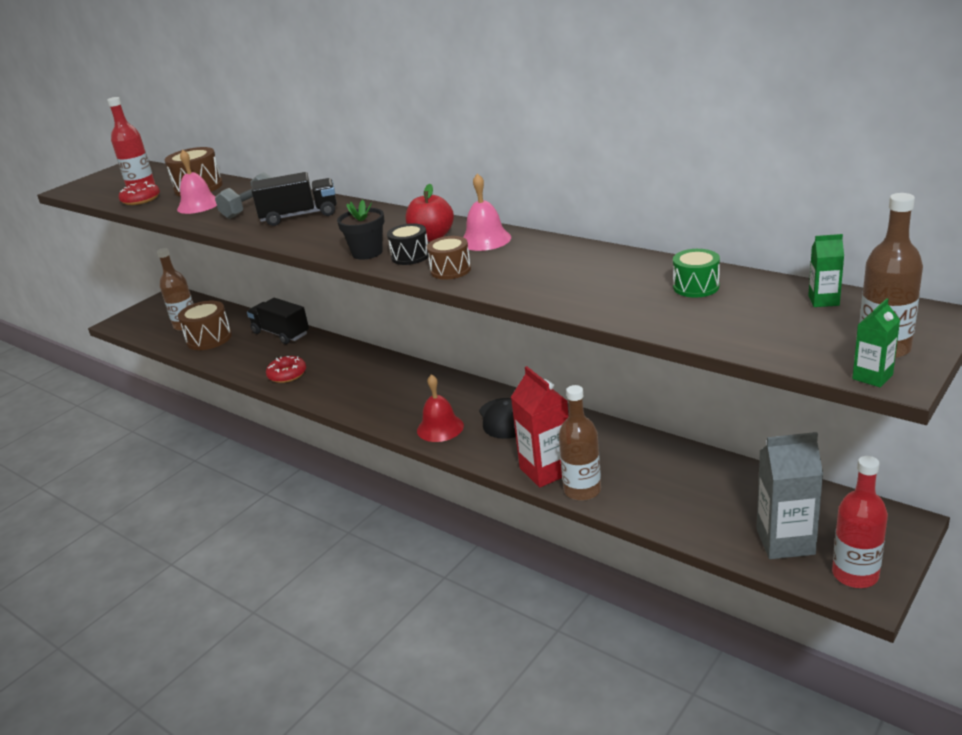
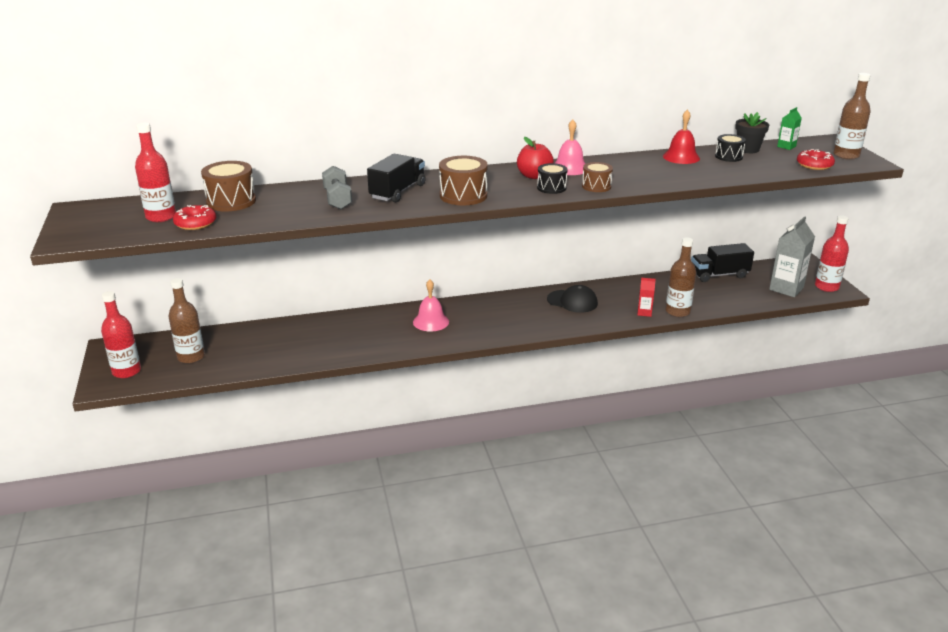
camera: 55 degrees left, 0 degrees up
pink bell [177,150,217,214] -> pink bell moved to [413,279,449,332]
brown drum [178,301,232,350] -> brown drum moved to [439,156,488,206]
black truck [247,298,309,344] -> black truck moved to [691,243,754,282]
red donut [266,356,306,383] -> red donut moved to [797,149,835,170]
black flower pot [337,200,384,260] -> black flower pot moved to [735,112,769,153]
red bell [417,374,464,442] -> red bell moved to [663,110,700,164]
red carton [511,366,569,488] -> red carton [637,278,656,317], size x0.50
green drum [673,249,720,298] -> black drum [715,134,746,162]
green carton [852,298,900,387] -> none
none -> red bottle [101,291,141,378]

